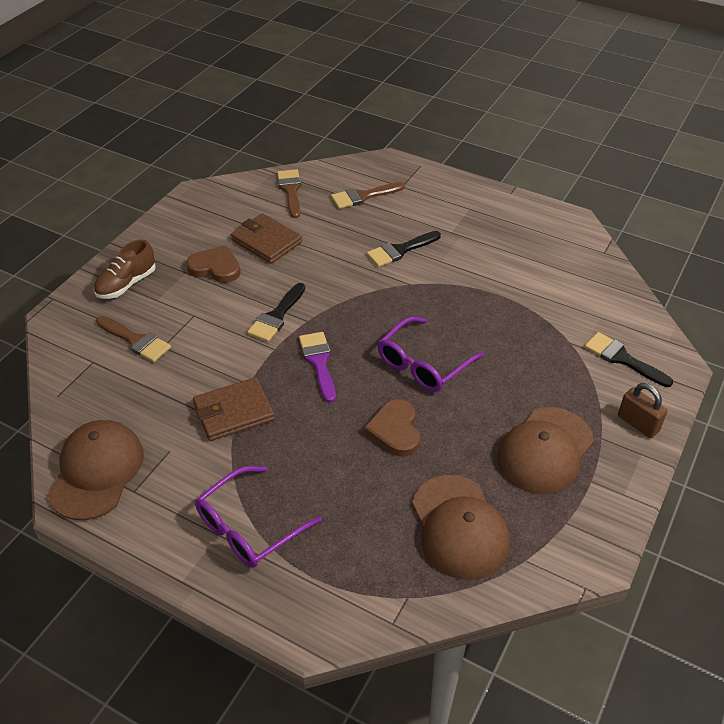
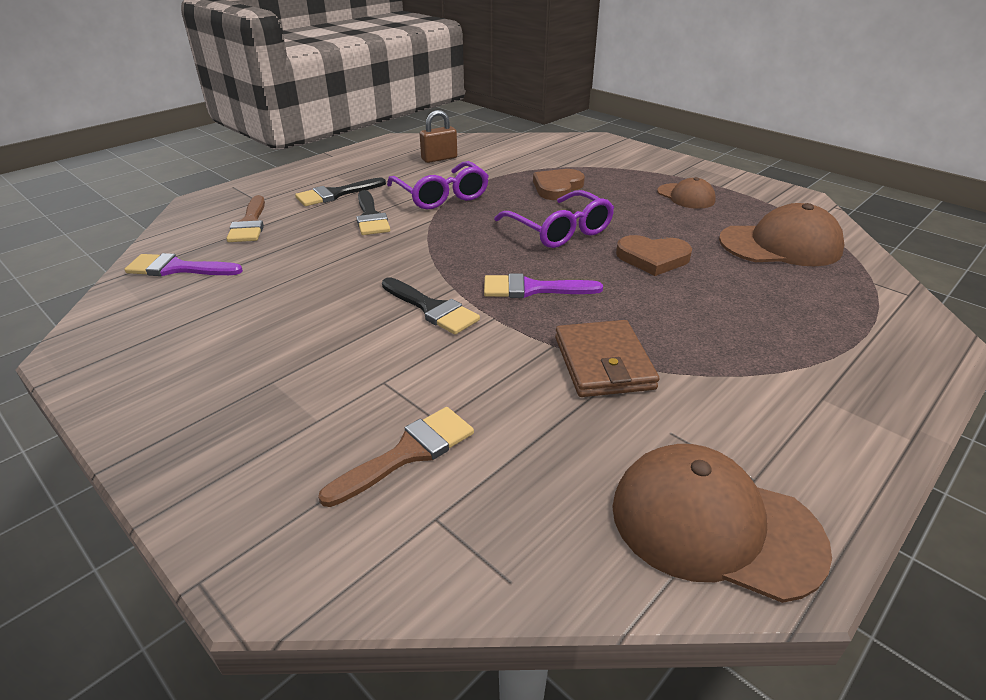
camera: 75 degrees left, 10 degrees down
brown shoe [94,240,156,299] -> none
brown heart [186,245,241,283] -> brown heart moved to [533,169,585,200]
purple glasses [195,466,322,568] -> purple glasses moved to [387,161,489,209]
brown wallet [231,213,302,264] -> none
brown brush [277,169,301,218] -> purple brush [124,253,243,276]
brown cap [497,407,594,494] -> brown cap [657,177,716,209], size x0.58
black brush [585,332,673,387] -> black brush moved to [295,177,386,206]
brown padlock [618,383,667,438] -> brown padlock moved to [420,110,457,163]

